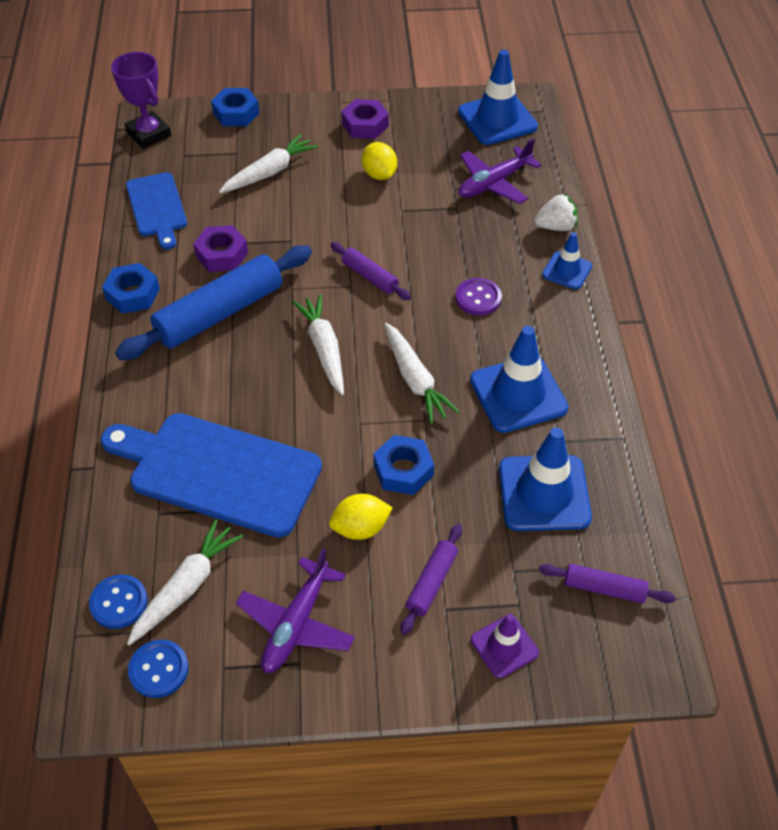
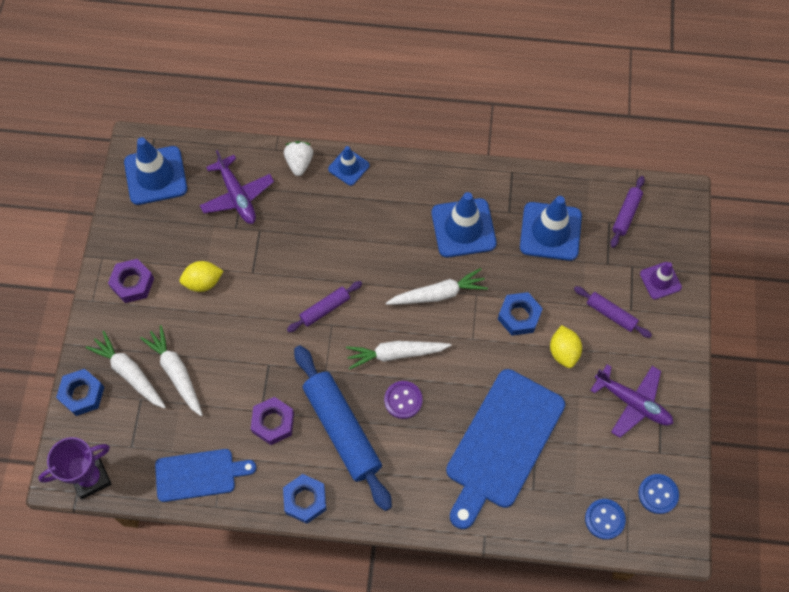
camera: 80 degrees left, 15 degrees up
white carrot [127,519,243,646] -> white carrot moved to [86,331,166,409]
purple button [456,278,502,315] -> purple button moved to [384,381,423,419]

